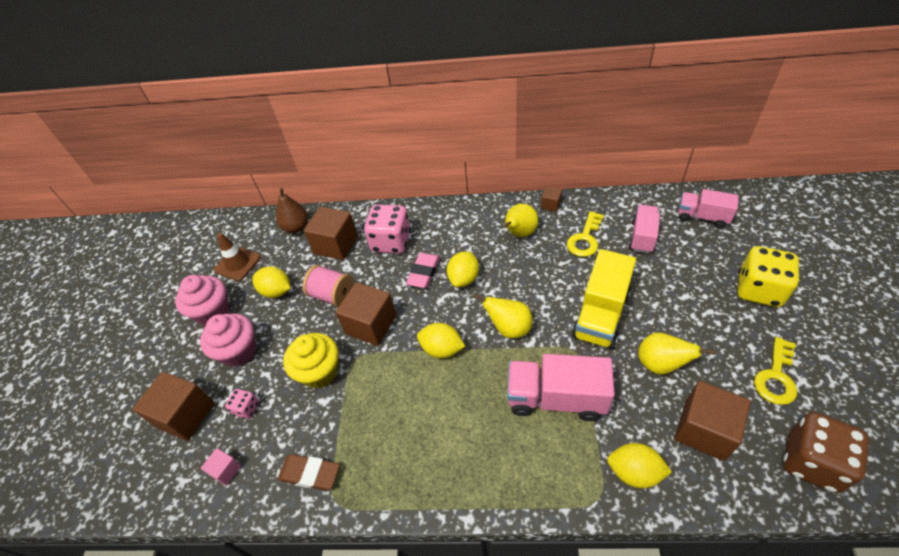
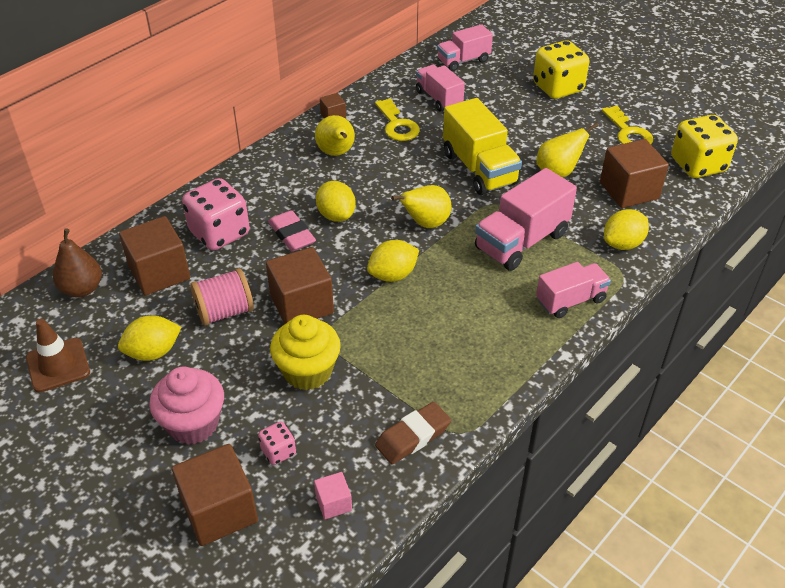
camera: 55 degrees left, 5 degrees down
pink cupcake [175,275,229,326] -> none
brown dice [783,412,869,493] -> yellow dice [671,115,738,178]
none -> pink truck [536,262,611,318]

